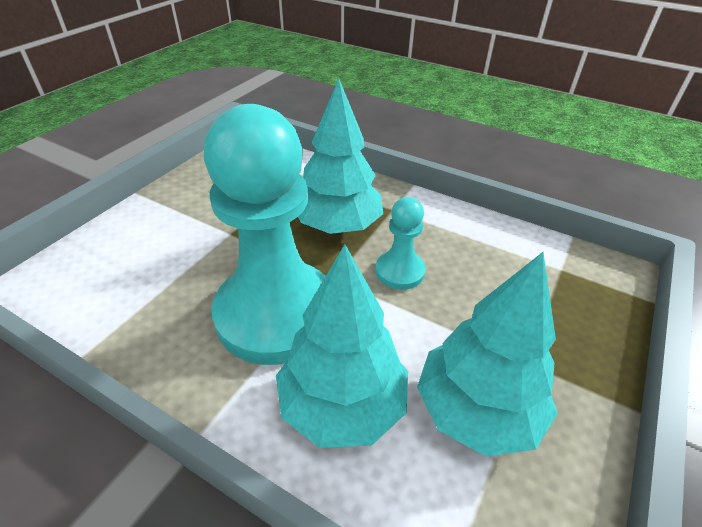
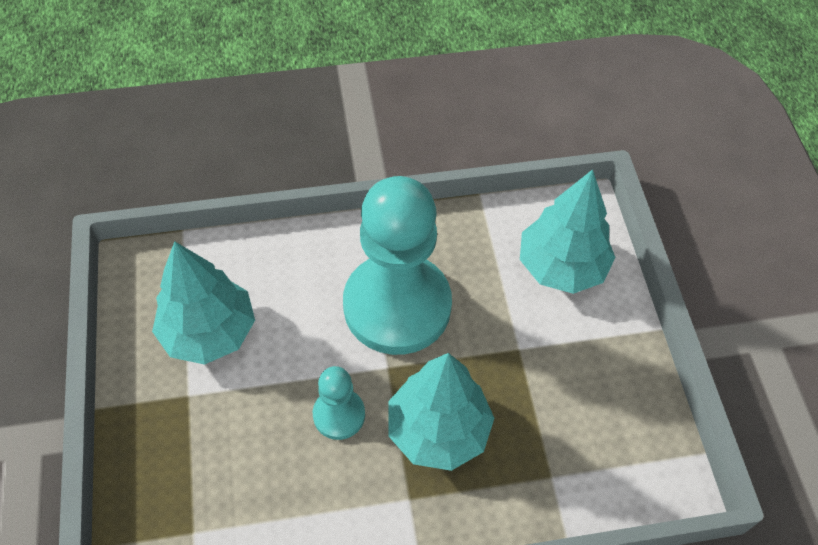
camera: 140 degrees right, 15 degrees up
turquoise tree [276,244,408,448] -> turquoise tree moved to [520,169,616,294]

